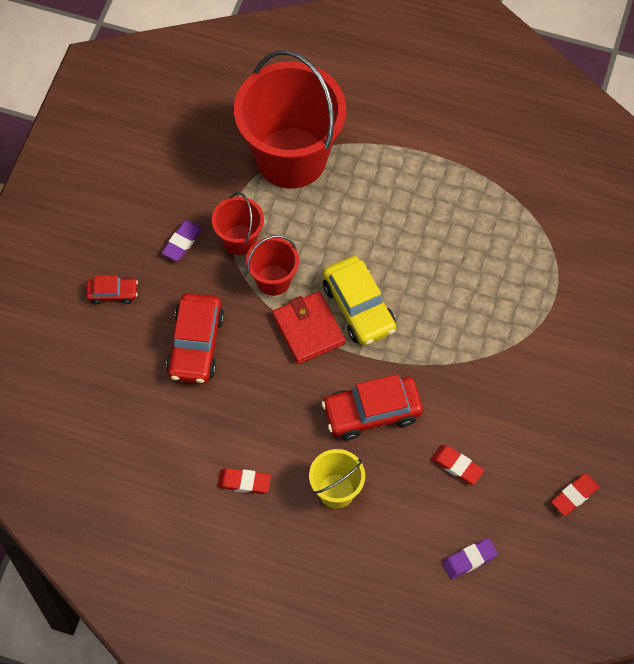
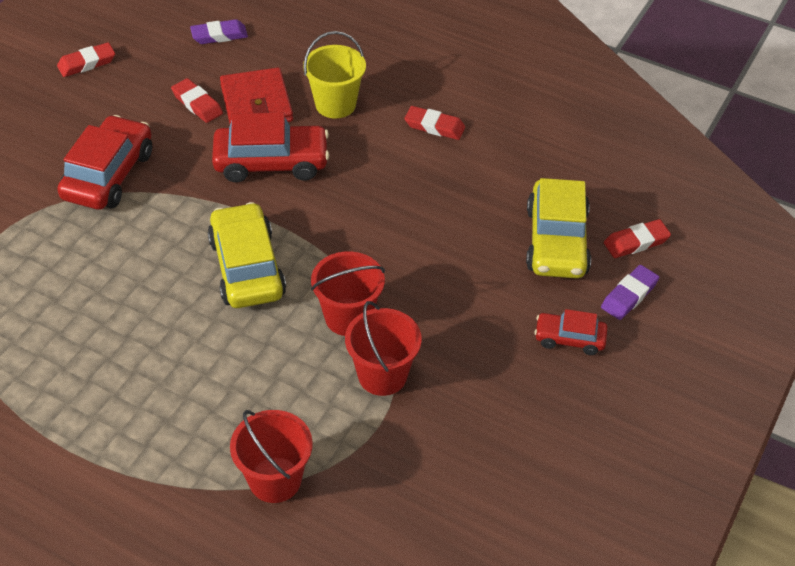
camera: 170 degrees left, 15 degrees down
purple eraser [162,220,202,261] -> purple eraser moved to [601,265,659,320]
red car [166,293,224,384] -> red car moved to [57,115,152,210]
red bucket [234,50,346,189] -> red bucket [230,410,313,503], size x0.47
red wallet [272,291,346,364] -> red wallet moved to [220,68,293,124]
none -> yellow car [526,178,591,278]
none -> red eraser [604,219,671,258]

